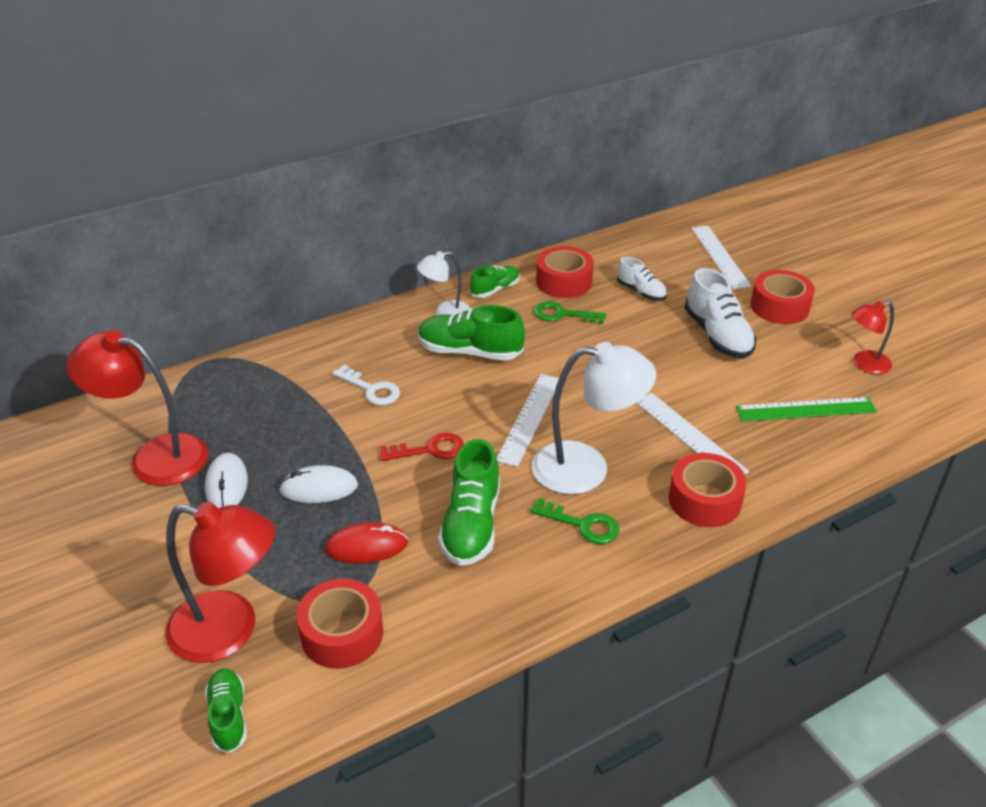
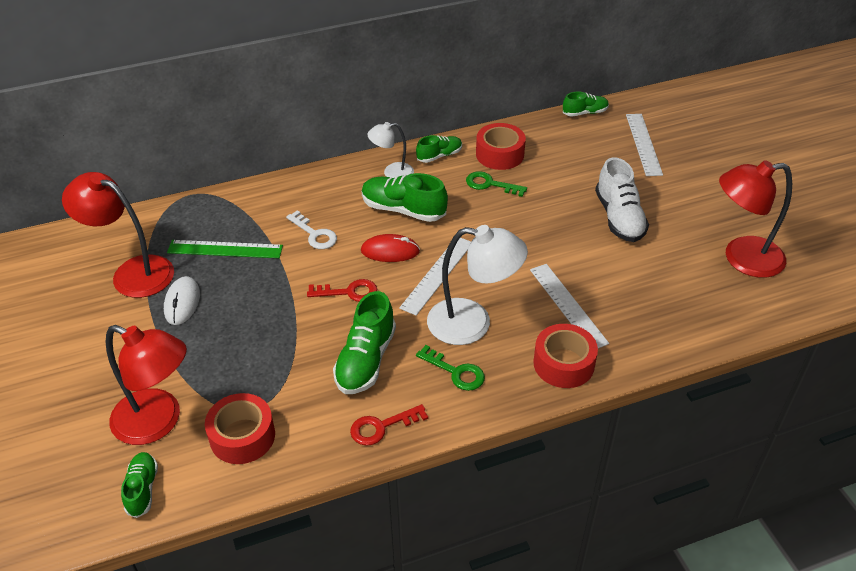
camera: 10 degrees right, 5 degrees up
white mouse [279,465,358,503] -> none
red mouse [325,522,408,564] -> red mouse moved to [361,234,420,262]
white shoe [617,257,667,301] -> none
green ruler [736,397,877,422] -> green ruler moved to [167,240,283,258]
red tape [751,270,815,324] -> none
red lamp [851,301,894,374] -> red lamp [719,160,792,278], size x1.79
none -> red key [350,404,428,446]
none -> green shoe [563,92,609,117]

